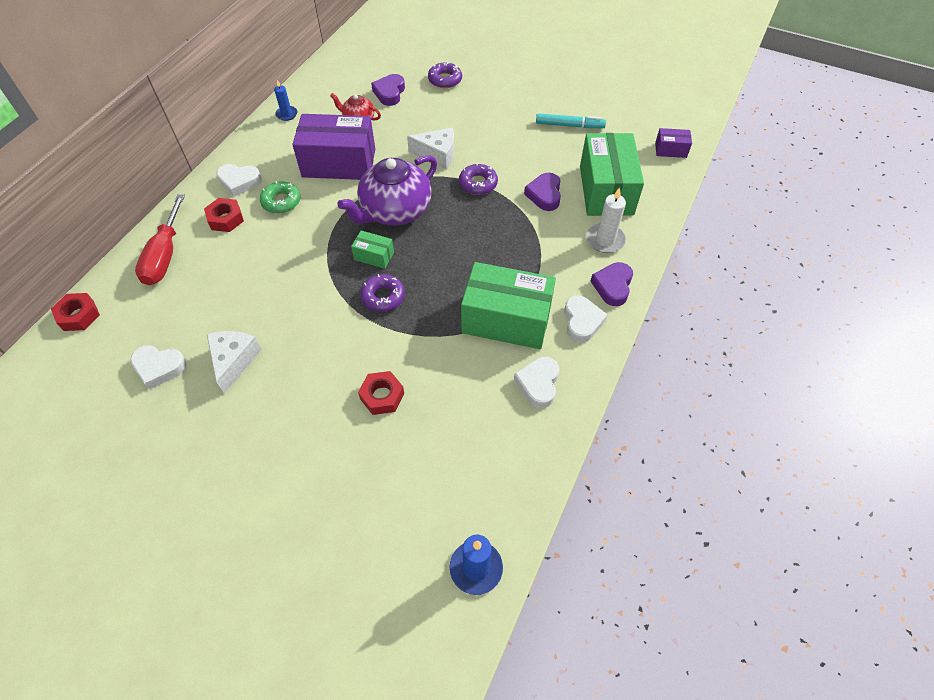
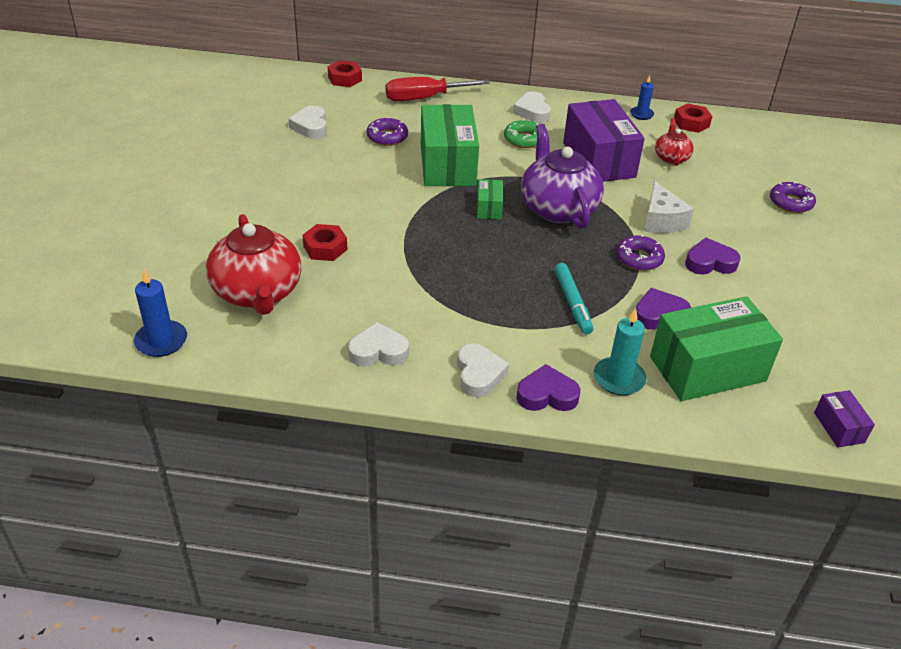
camera: 70 degrees right, 15 degrees down
red nut [204,198,244,232] -> red nut moved to [674,103,712,133]
white cheese [207,331,261,394] -> none
purple teapot [337,155,437,225] -> purple teapot turned 45 degrees clockwise [521,124,604,229]
purple donut [360,274,405,312] -> purple donut moved to [367,117,408,146]
purple heart [371,74,405,106] -> purple heart moved to [685,238,741,275]
green box [461,262,556,349] -> green box moved to [421,104,479,186]
turquoise marker [536,113,606,128] -> turquoise marker moved to [554,263,593,334]
white heart [564,295,608,343] -> white heart turned 75 degrees counterclockwise [457,343,509,397]
white candle [586,187,626,253] -> turquoise candle [594,308,646,395]
none -> red teapot [206,214,302,315]

